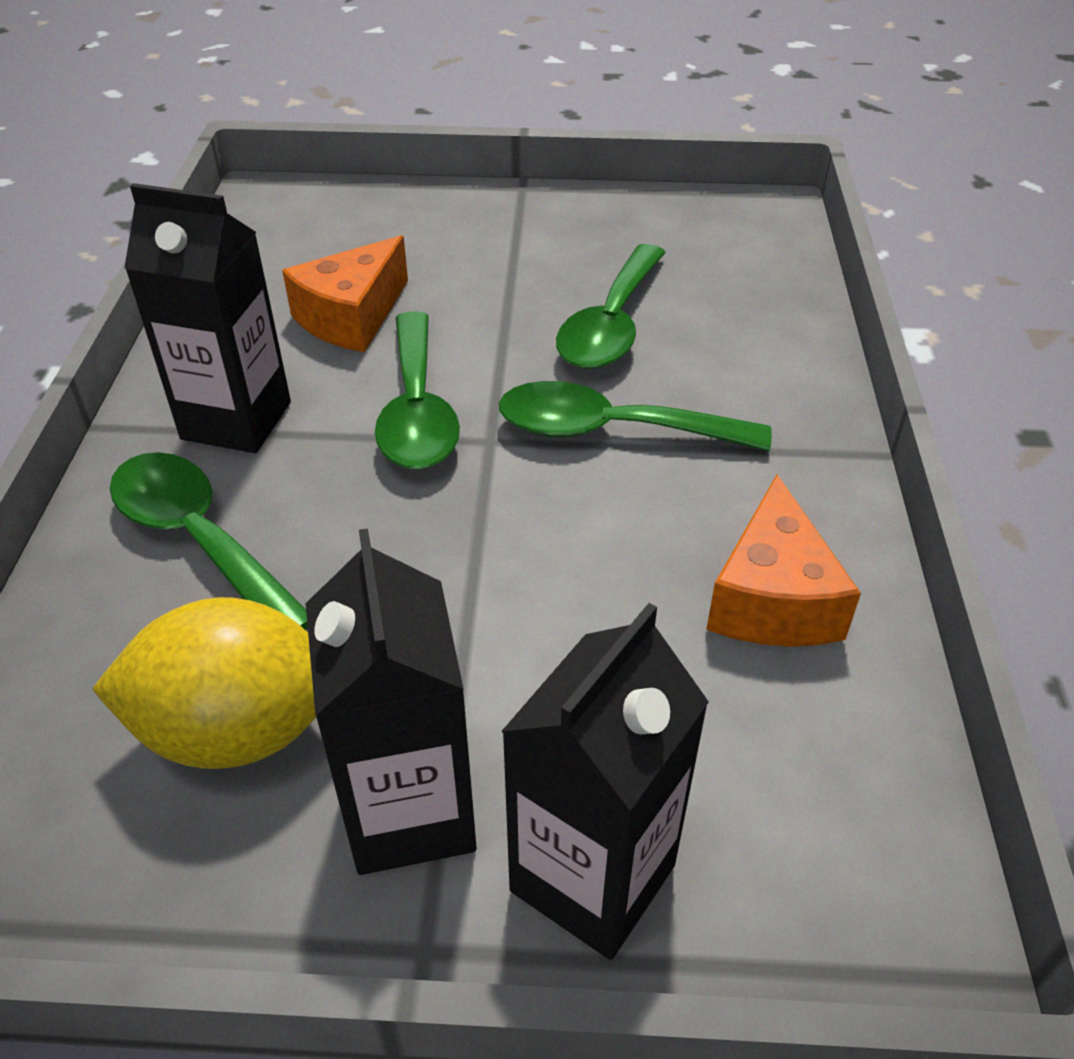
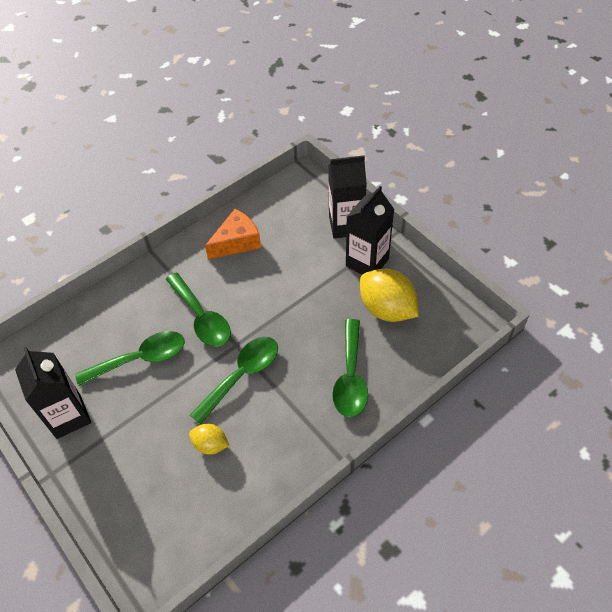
camera: 130 degrees left, 10 degrees up
black carton [124,183,291,453] -> black carton moved to [15,347,91,439]
orange cheese [282,235,408,353] -> yellow lemon [189,424,229,455]

